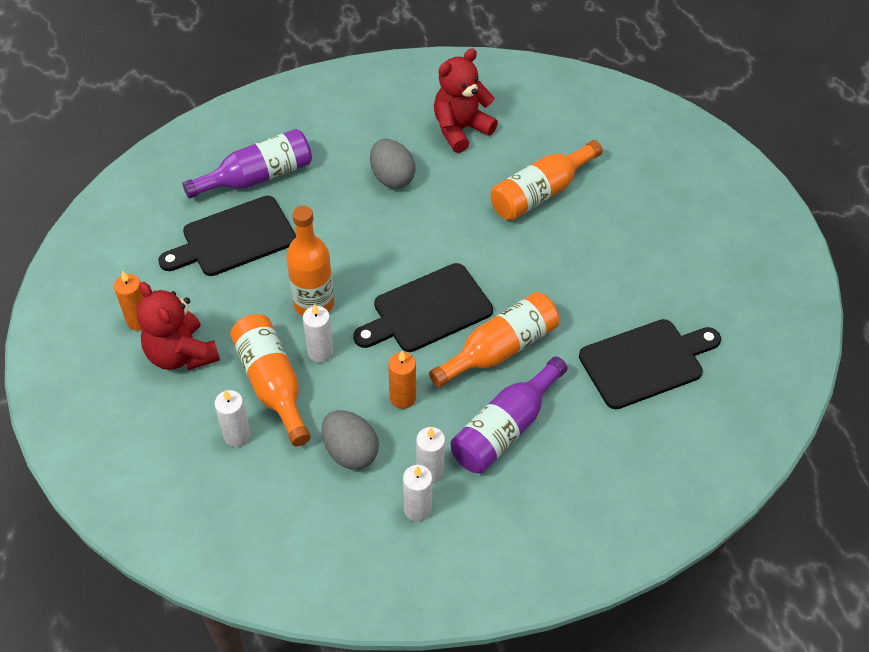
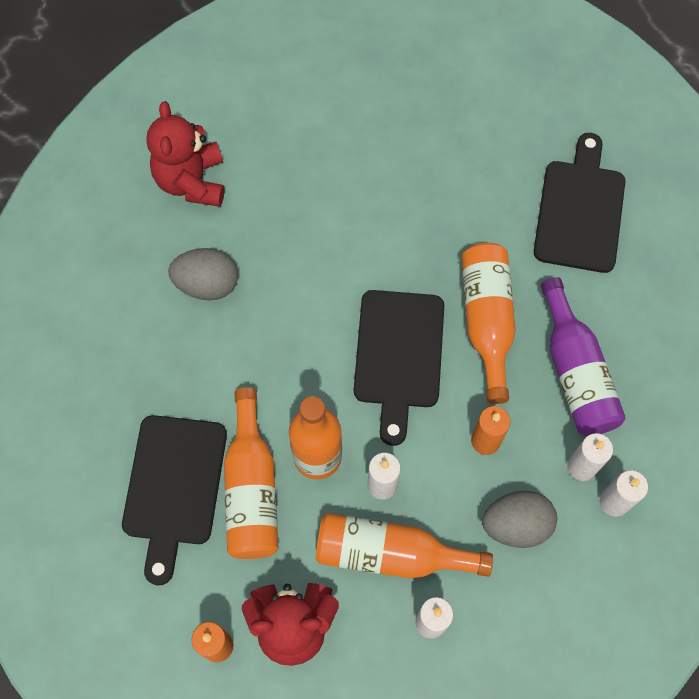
camera: 55 degrees left, 15 degrees up
purple bottle [182,129,312,199] -> none
orange bottle [490,140,603,221] -> orange bottle moved to [224,387,279,559]

